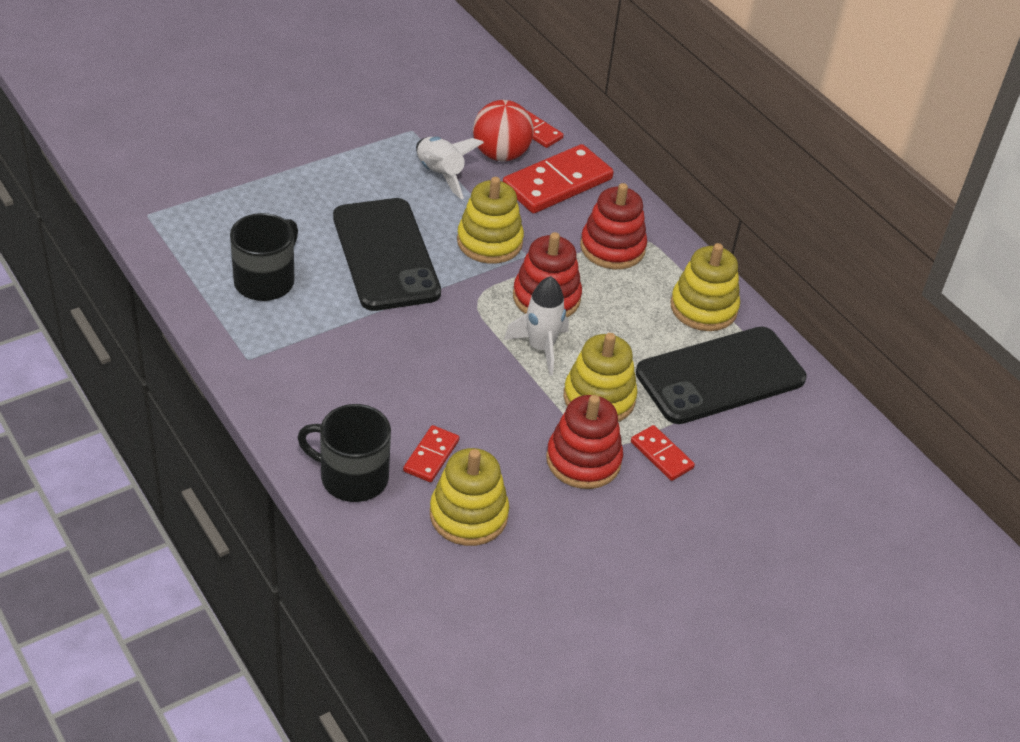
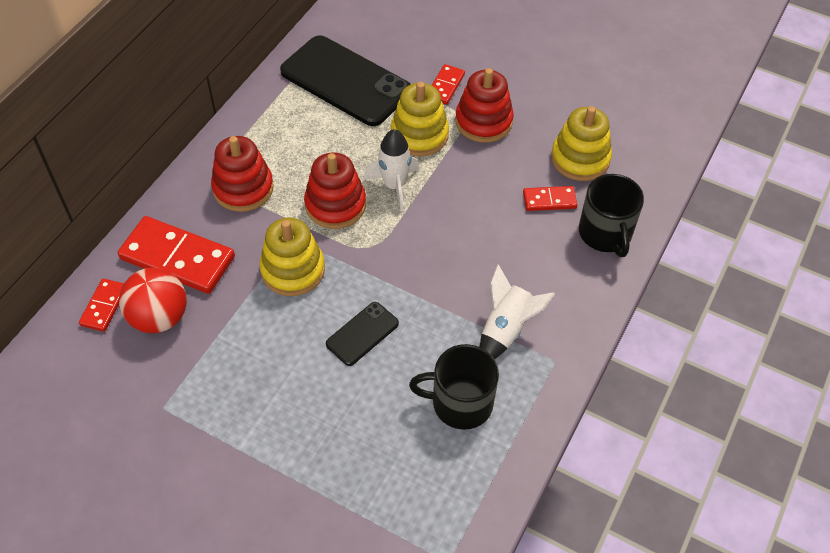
camera: 115 degrees left, 10 degrees up
black phone [333,198,441,311] -> black phone [326,302,399,366], size x0.48
white rocket [416,137,484,199] -> white rocket moved to [480,264,555,359]
yellow stacking toy [671,243,740,331] -> none

